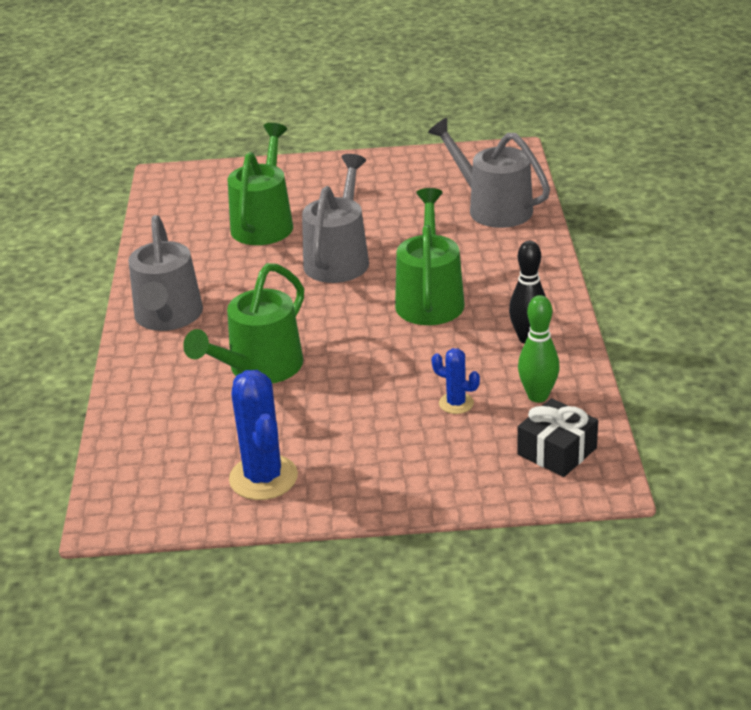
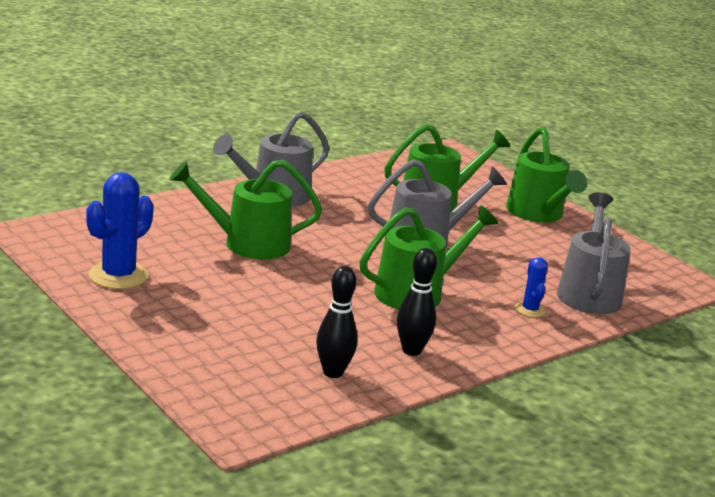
camera: 50 degrees right, 10 degrees down
blue cactus [431,348,480,414] -> blue cactus moved to [515,257,548,317]
black gift [517,398,598,477] -> none
green bowling pin [518,295,560,402] -> black bowling pin [316,266,358,378]
none -> green watering can [506,127,587,222]

